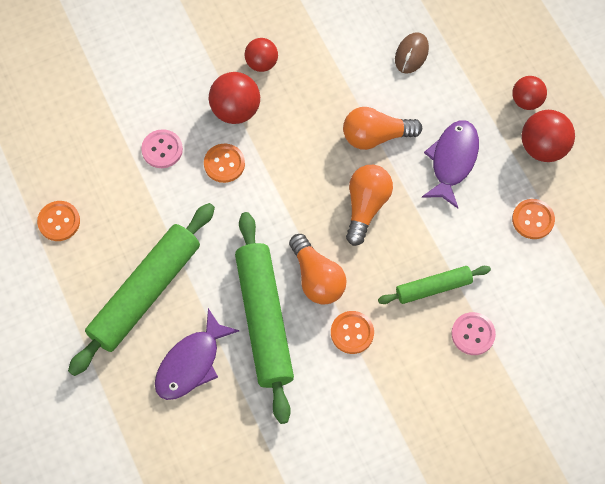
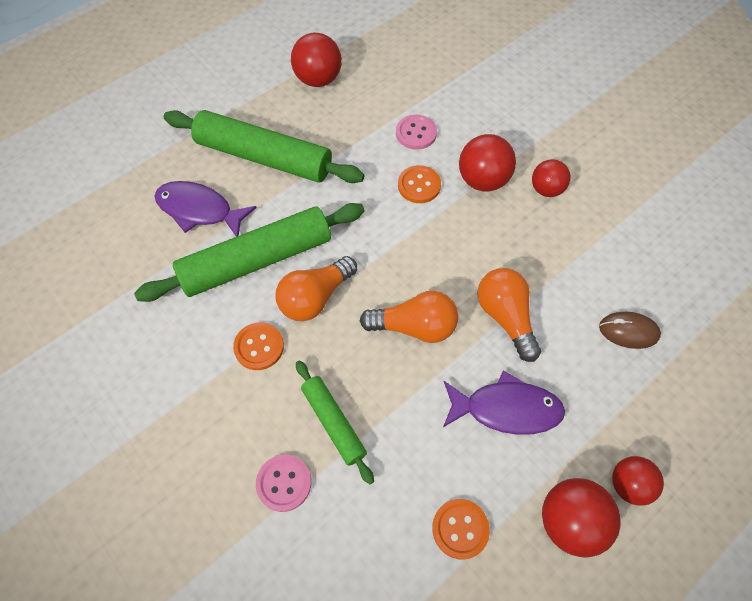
camera: 75 degrees right, 5 degrees down
orange button [37,201,80,241] -> red ball [291,33,342,87]

